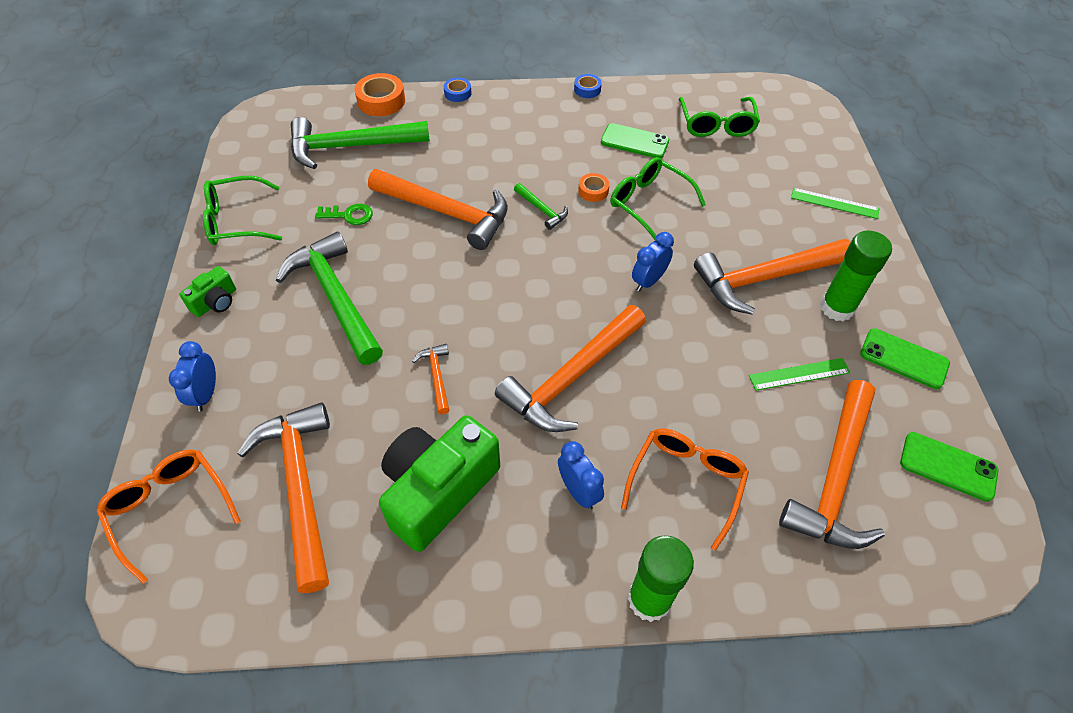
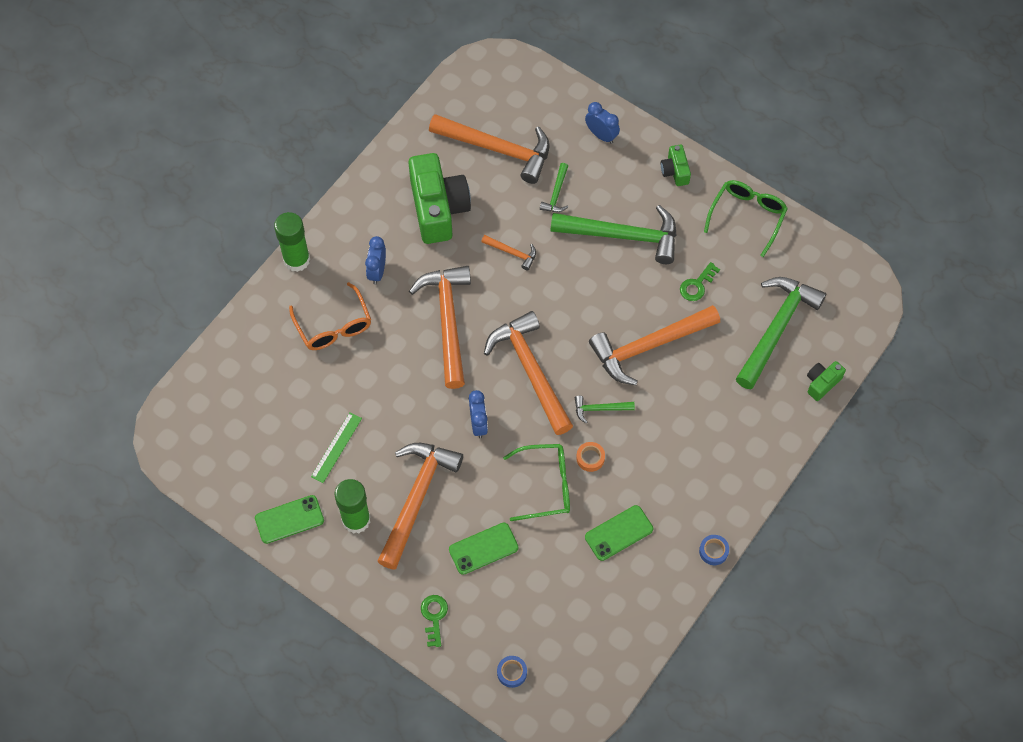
camera: 130 degrees right, 10 degrees up
orange glasses [97,450,241,583] -> none
orange tape [355,73,405,116] -> green camera [807,361,846,401]
blue tape [444,78,471,102] -> blue tape moved to [497,656,527,688]
blue clock [558,441,604,510] -> blue clock turned 90 degrees clockwise [365,236,386,285]
green glasses [679,97,760,137] -> none
orange hammer [779,380,885,549] -> orange hammer moved to [484,311,573,435]
green ruler [791,188,879,219] -> green key [421,595,448,647]
green phone [900,432,999,502] -> green phone moved to [449,523,519,575]
none -> green hammer [540,163,568,212]

